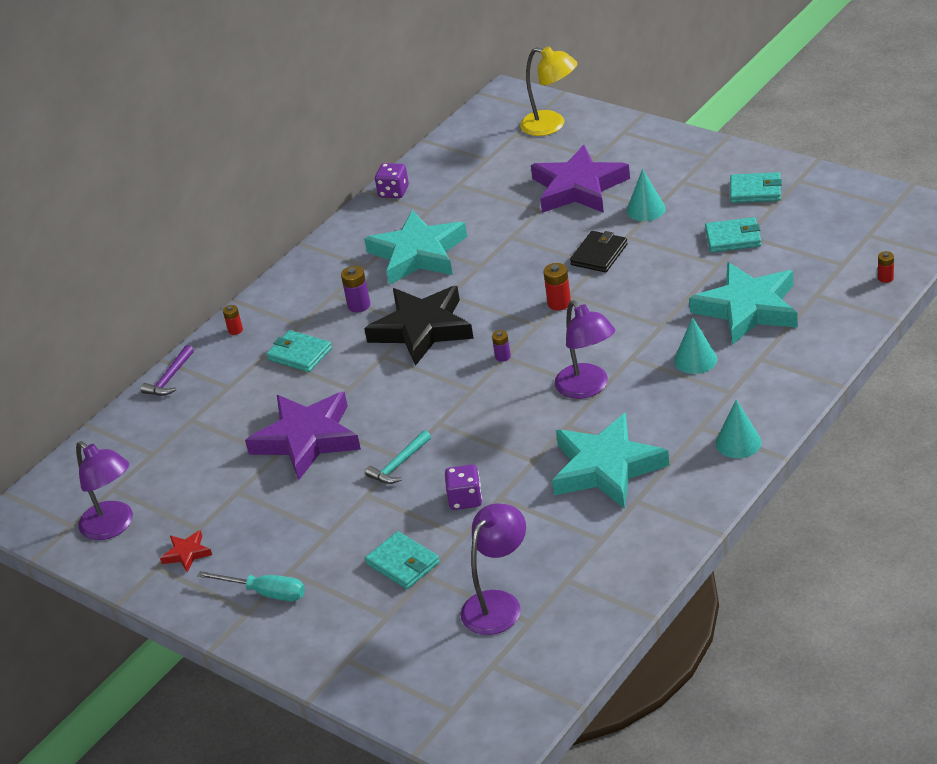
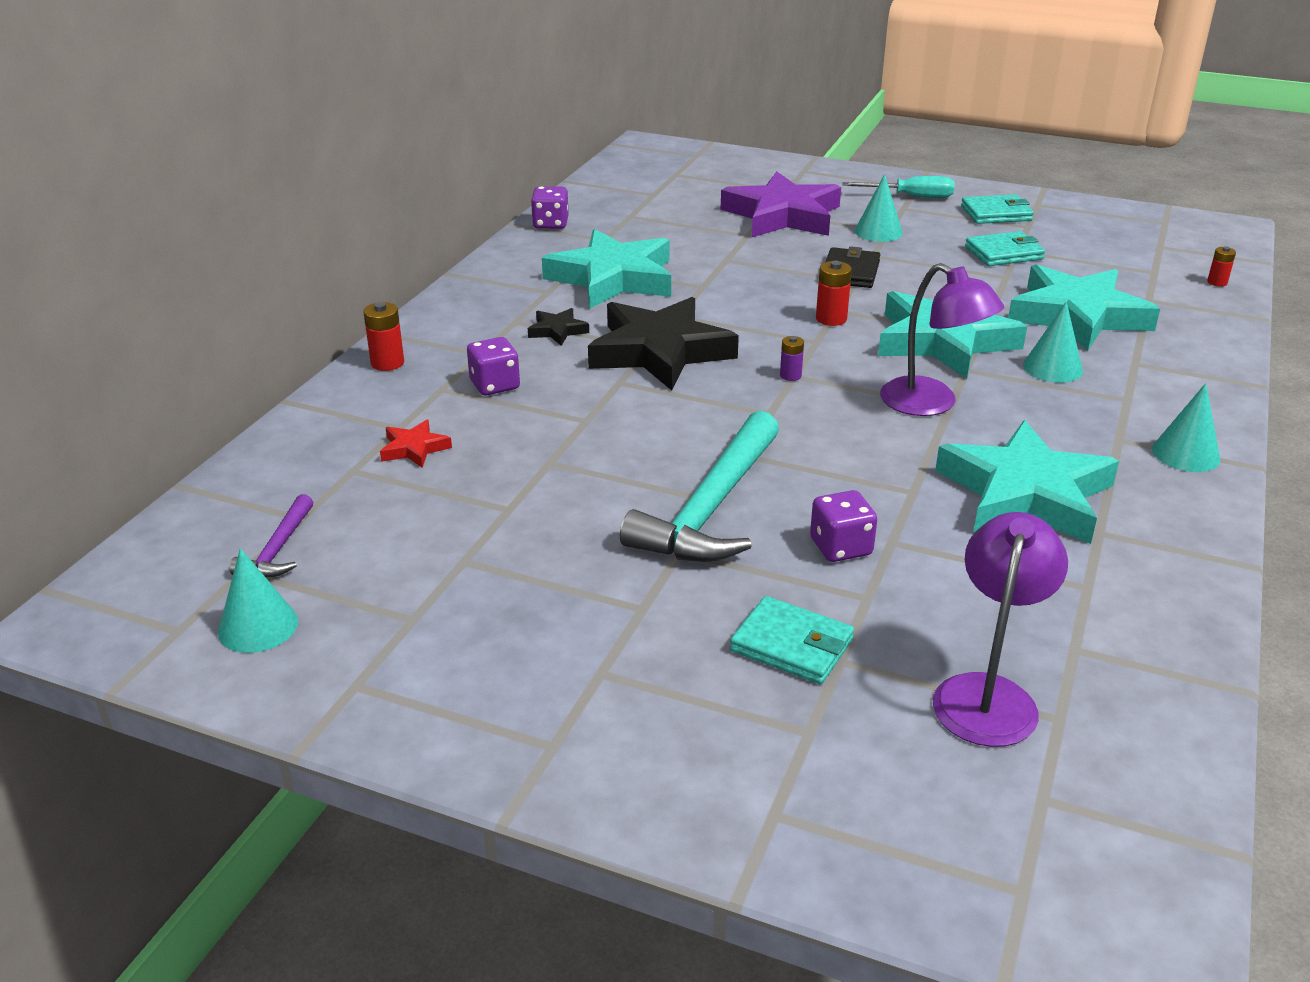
camera: 20 degrees left, 5 degrees down
purple lamp [76,441,133,540] -> turquoise cone [218,548,298,653]
purple hammer [141,345,194,396] -> purple hammer moved to [230,494,313,577]
red star [160,530,212,572] -> red star moved to [380,420,452,468]
turquoise screwdriver [197,571,305,601] -> turquoise screwdriver moved to [842,176,954,198]
red battery [223,305,243,335] -> red battery [363,302,404,371], size x1.54
purple star [245,392,361,480] -> none
turquoise wallet [266,330,332,372] -> purple dice [467,337,520,395]
purple battery [341,266,370,312] -> black star [528,308,589,346]
turquoise hammer [365,430,431,484] -> turquoise hammer [620,411,779,562], size x2.06
yellow lamp [520,46,578,136] -> none
none -> turquoise star [878,291,1027,379]

